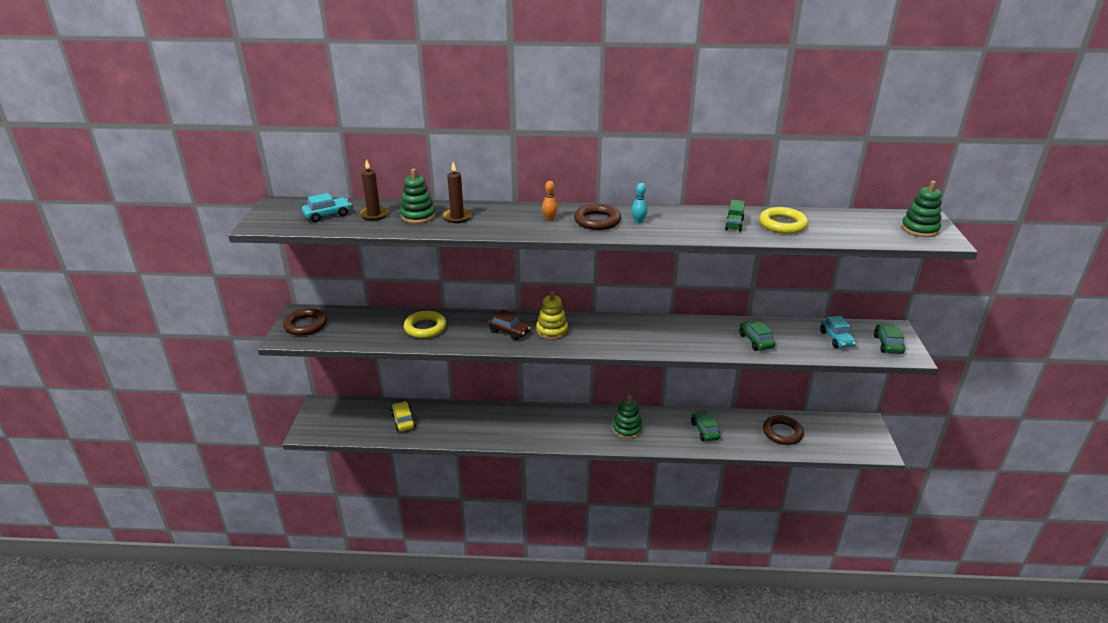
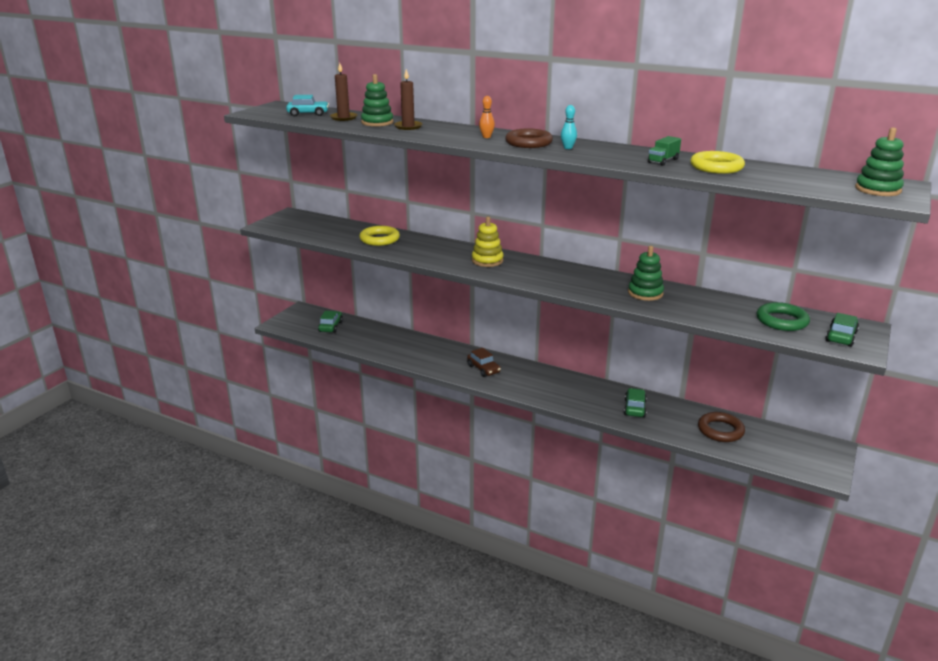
camera: 25 degrees right, 5 degrees down
brown ring [283,308,327,336] -> none
yellow car [391,401,416,431] -> none
brown car [488,309,531,340] -> brown car moved to [467,348,501,377]
green stacking toy [612,395,642,439] -> green stacking toy moved to [628,246,664,301]
green car [739,321,775,351] -> green car moved to [318,311,343,333]
turquoise car [820,316,856,348] -> green ring [757,302,810,331]

